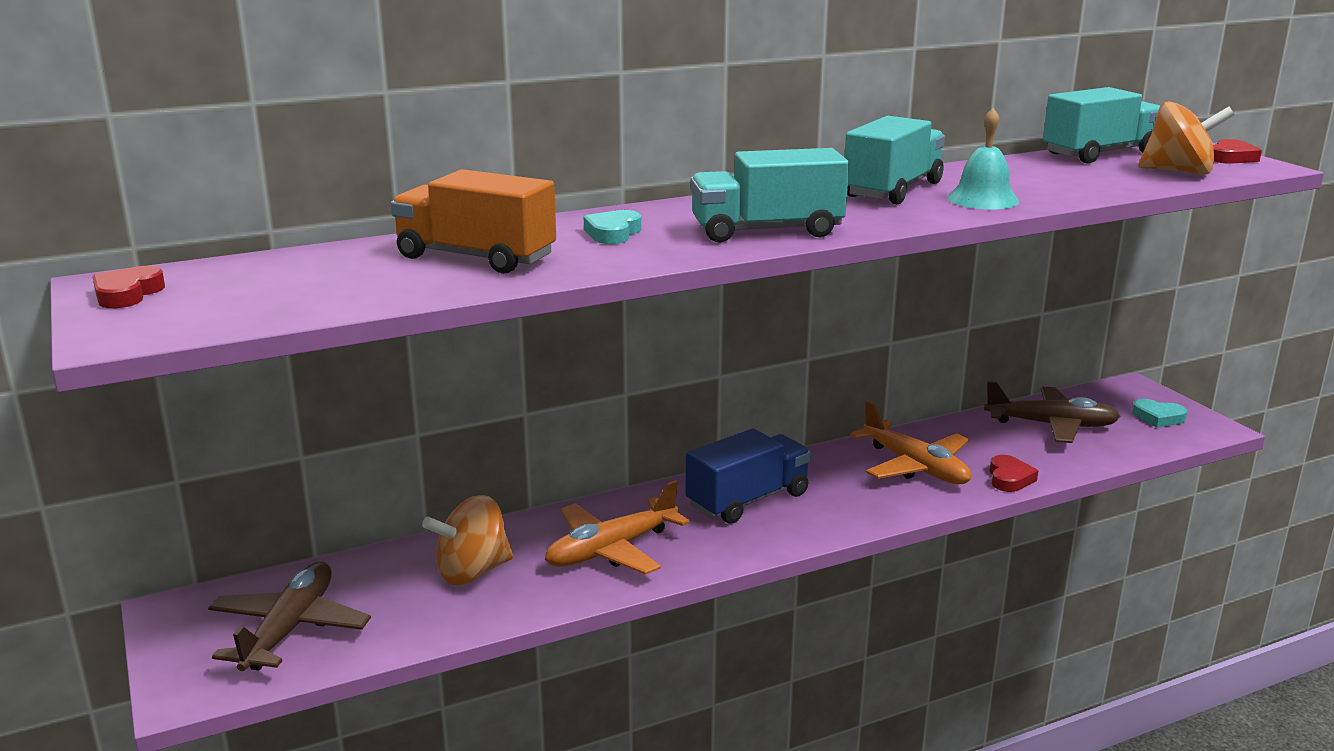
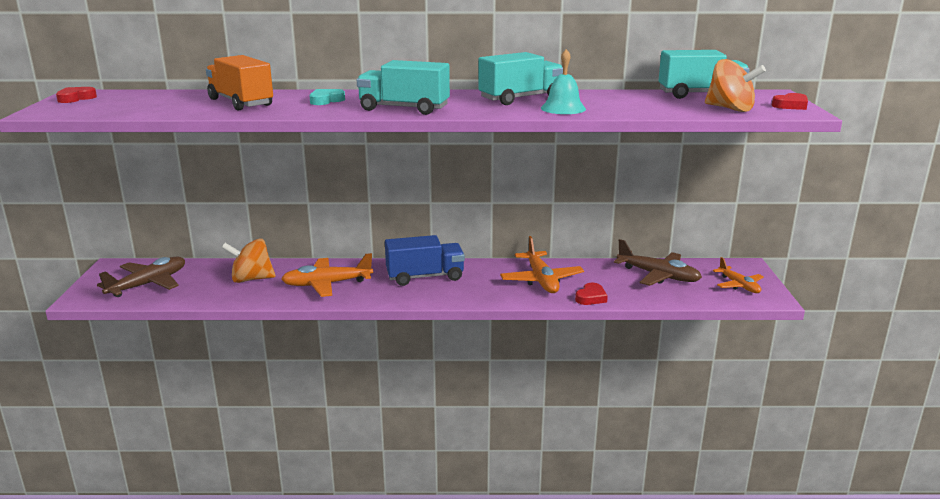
camera: 25 degrees right, 0 degrees up
turquoise heart [1132,399,1187,428] -> orange plane [713,257,764,293]

